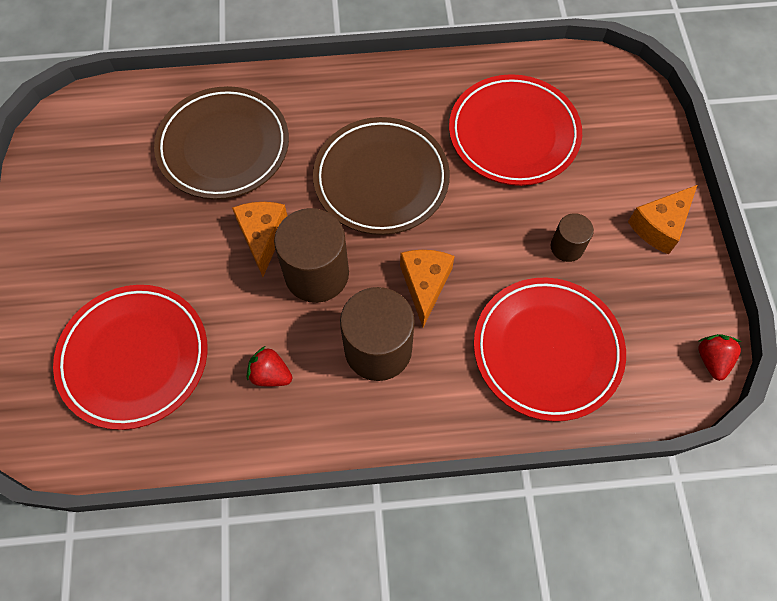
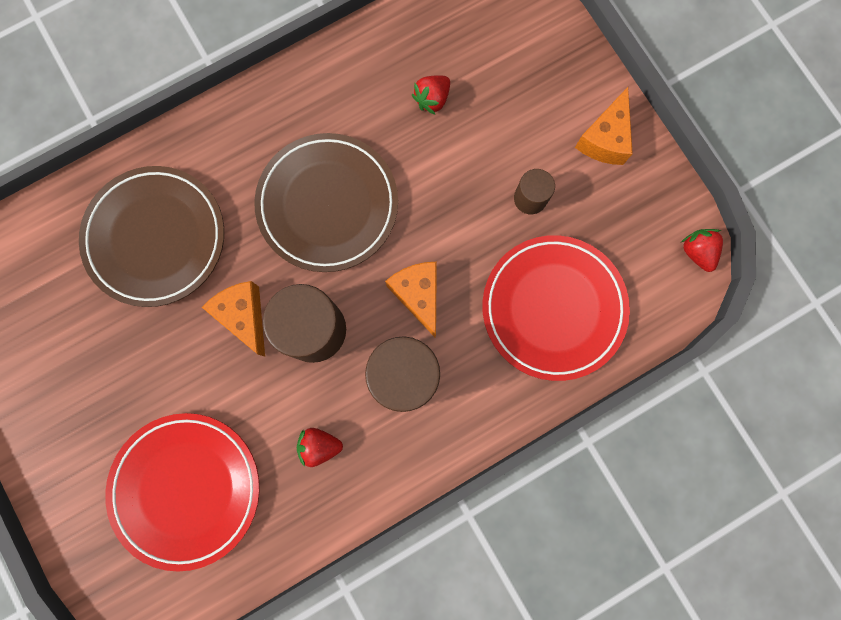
camera: 25 degrees left, 15 degrees up
red plate [449,74,582,186] -> red strawberry [412,75,450,115]

